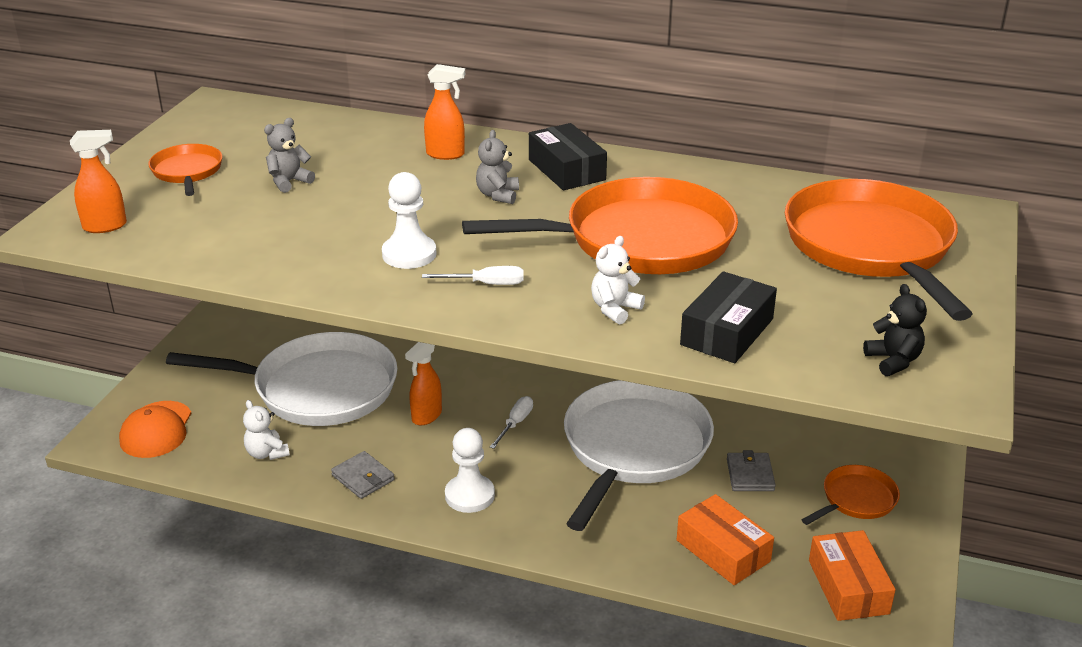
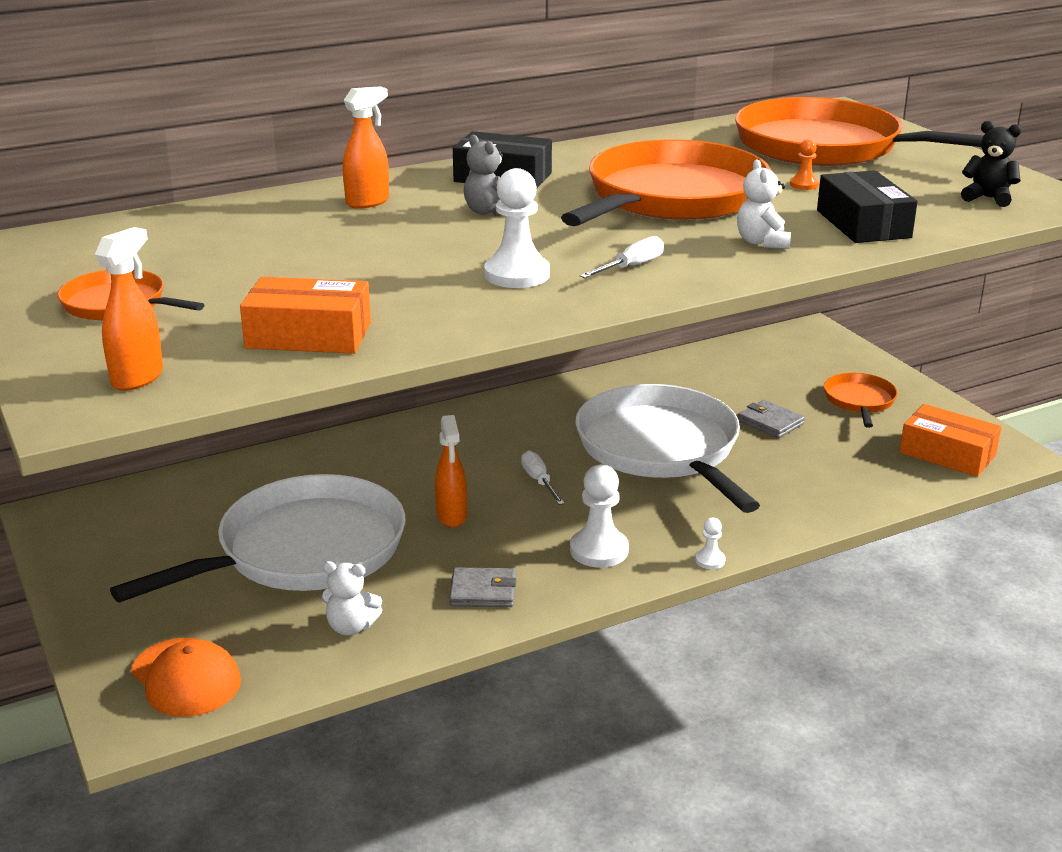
camera: 45 degrees left, 5 degrees down
grey teddy bear [264,118,315,193] -> none
orange box [677,494,774,585] -> orange box moved to [240,277,371,354]
none -> white pawn [695,518,726,569]
none -> orange pawn [790,139,819,190]

